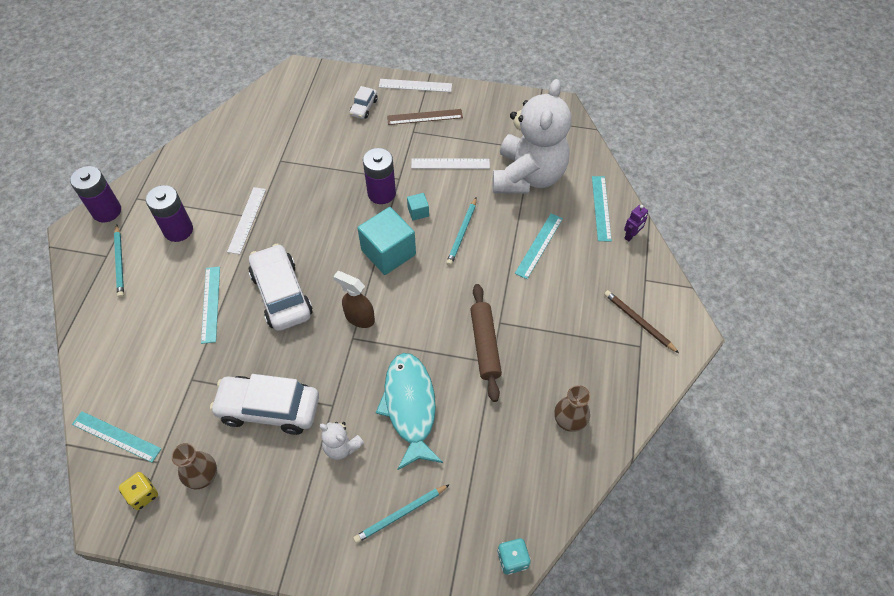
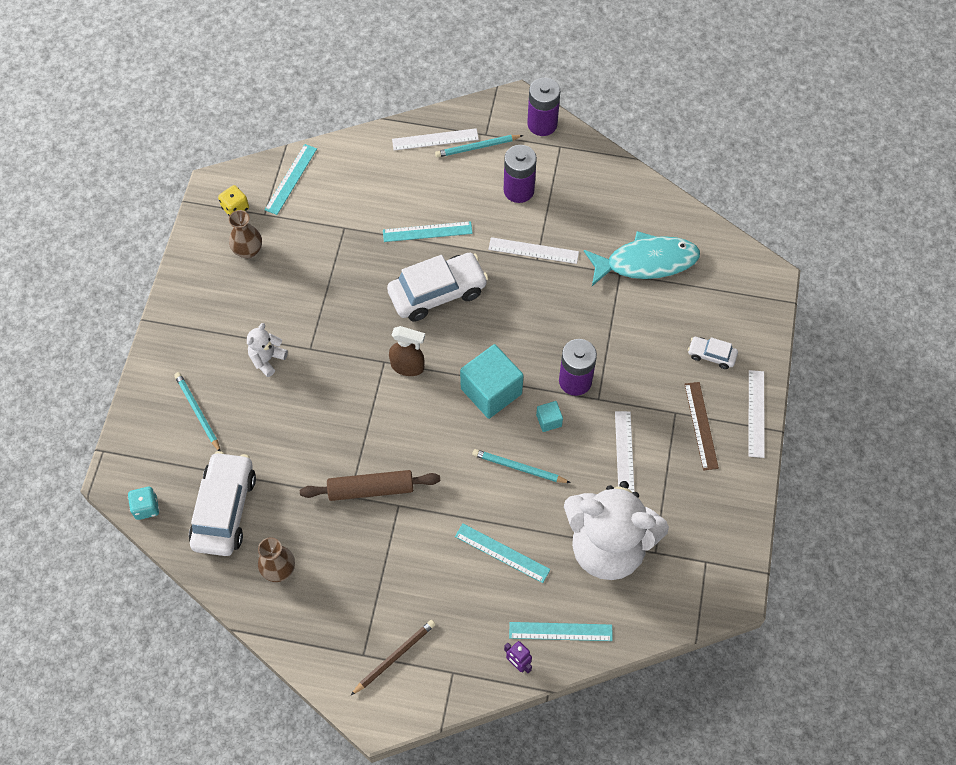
camera: 90 degrees right, 5 degrees up
white car [210,374,319,435] -> white car moved to [189,451,256,556]
brown spray bottle [333,271,375,328] -> brown spray bottle turned 75 degrees clockwise [389,326,425,376]
turquoise fish [376,353,443,470] -> turquoise fish moved to [584,231,700,286]
none -> white ruler [392,128,479,151]

